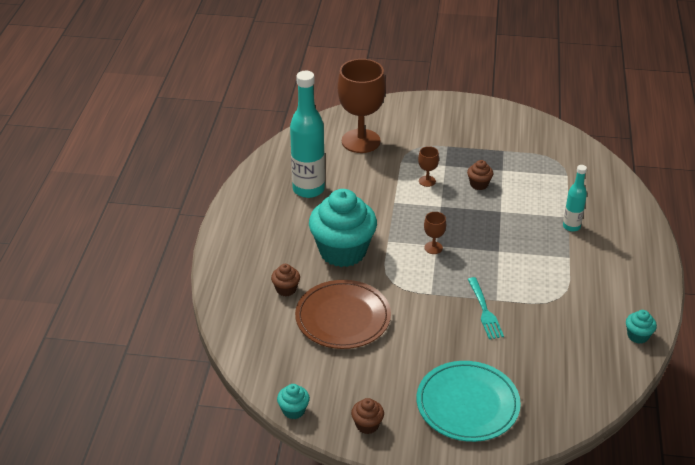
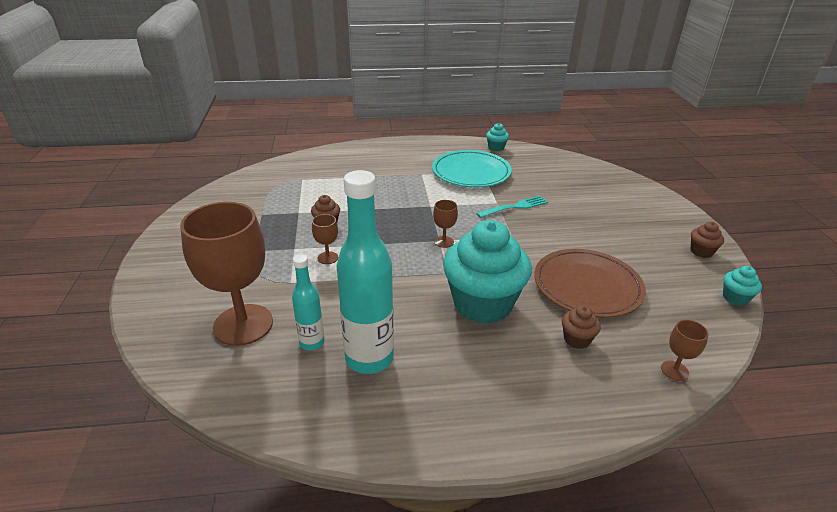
camera: 105 degrees left, 5 degrees down
turquoise plate [417,361,521,442] -> turquoise plate moved to [432,150,512,187]
turquoise bottle [563,165,587,232] -> turquoise bottle moved to [292,254,325,350]
none -> brown goblet [661,320,709,381]

